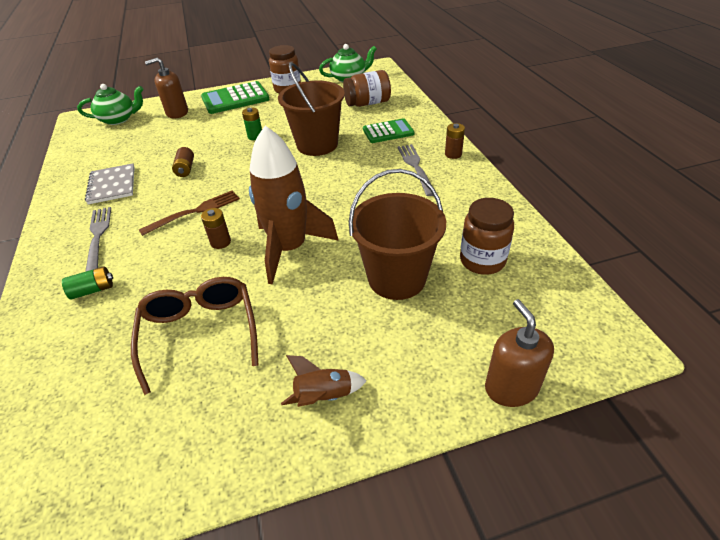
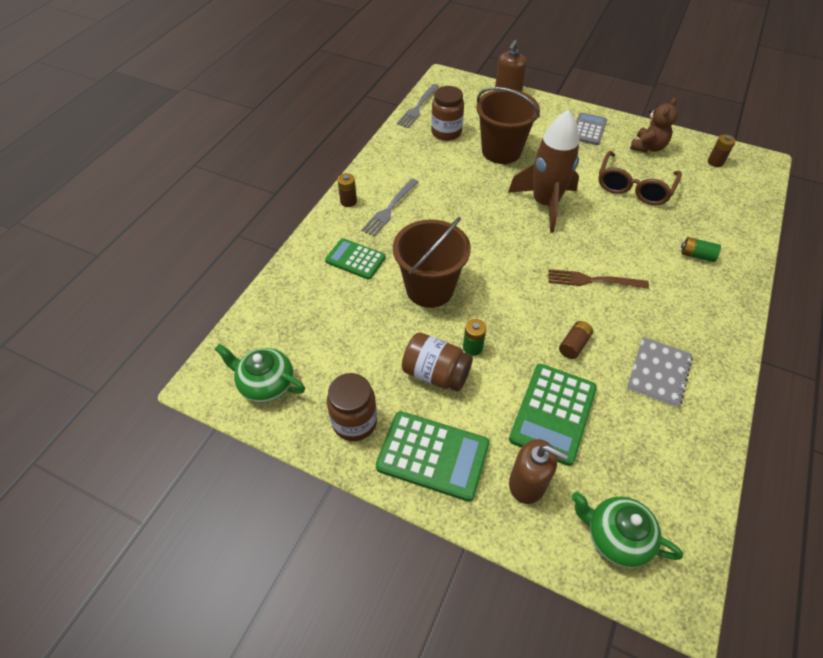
camera: 140 degrees left, 10 degrees up
grey fork [85,207,111,272] -> grey fork moved to [397,84,439,128]
brown battery [201,208,231,249] -> brown battery moved to [708,134,736,167]
brown rocket [281,355,367,407] -> grey calculator [576,112,607,145]
brown jar [343,70,391,107] -> brown jar moved to [402,332,473,392]
none -> green calculator [509,364,597,466]
none -> brown teddy bear [630,98,678,153]

